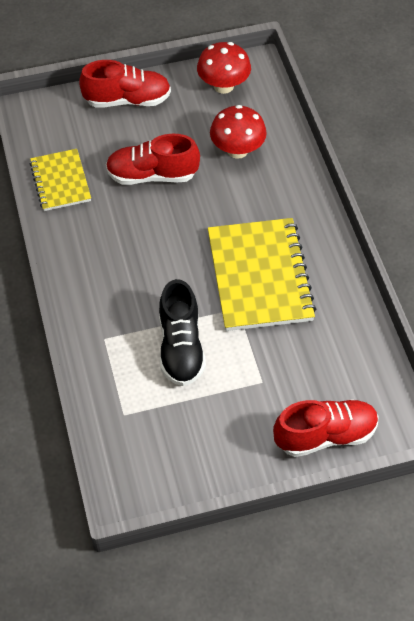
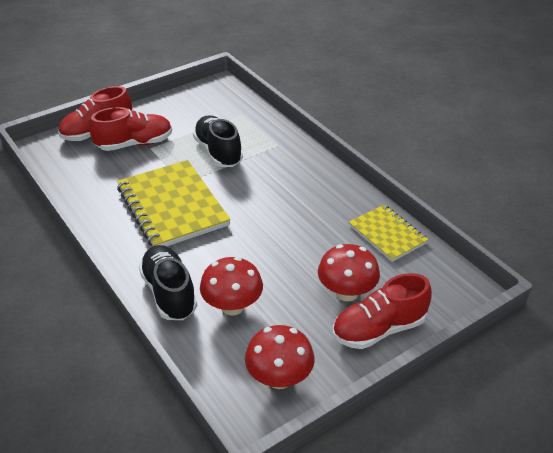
camera: 160 degrees right, 15 degrees down
red shoe [106,134,200,185] -> red shoe moved to [90,107,172,151]
none -> black shoe [139,245,197,320]
none -> red mushroom [318,244,380,302]

